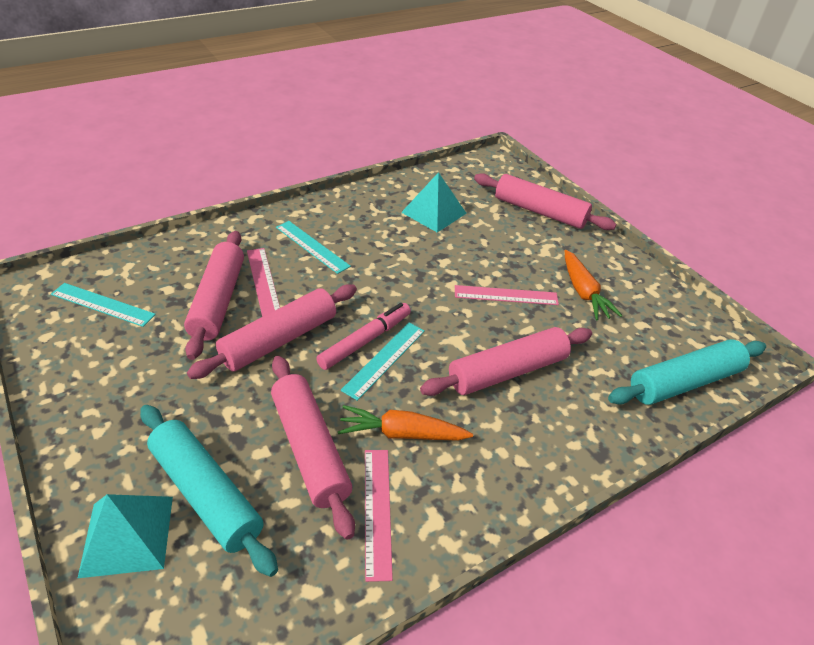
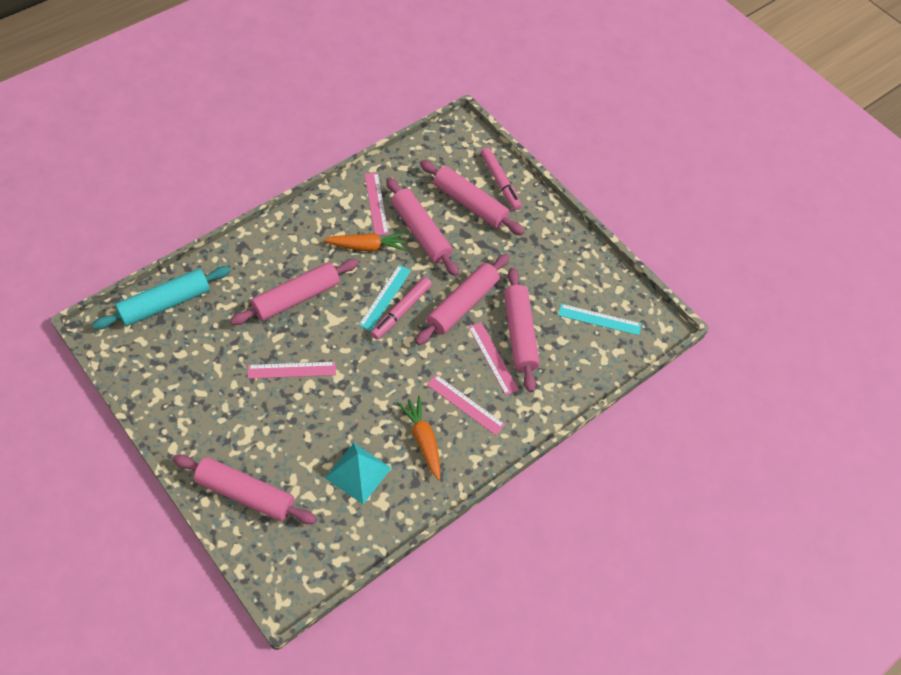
camera: 170 degrees right, 15 degrees up
turquoise pyramid [78,494,173,578] -> pink marker [481,148,522,210]
turquoise rolling pin [140,405,278,577] -> pink rolling pin [420,160,524,235]
turquoise ruler [276,221,351,274] -> pink ruler [427,374,505,435]
orange carrot [565,250,623,320] -> orange carrot moved to [397,396,440,480]

